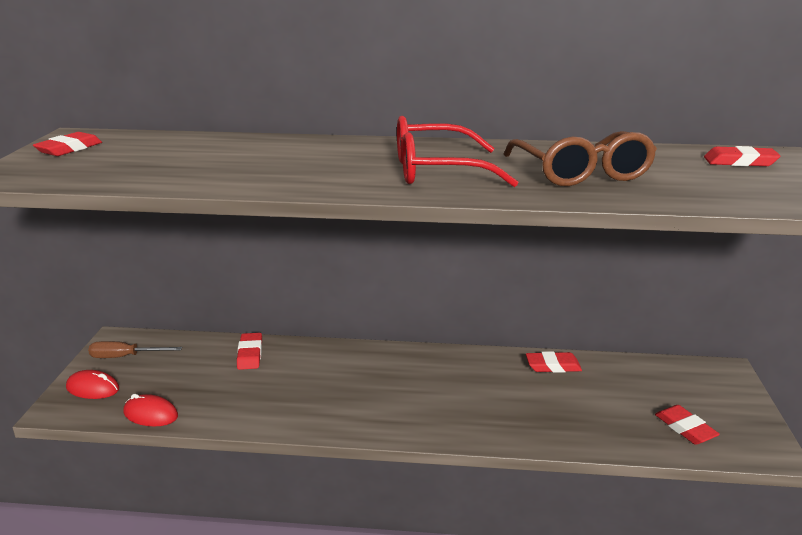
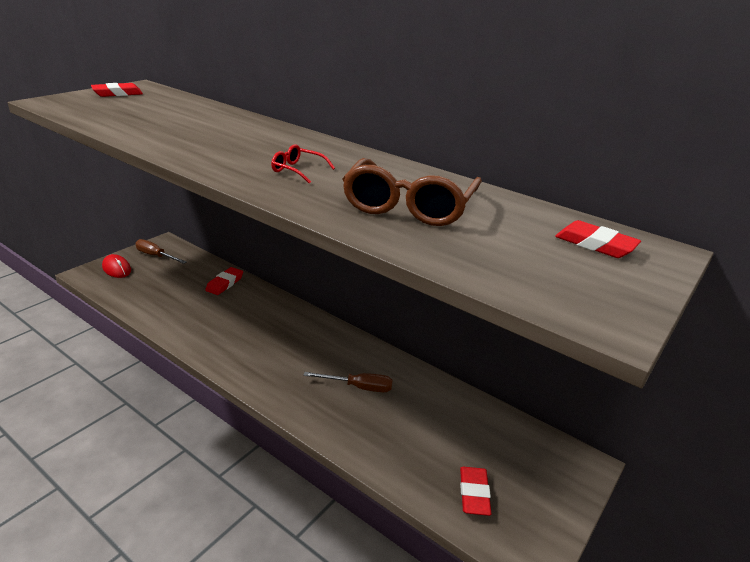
camera: 30 degrees right, 5 degrees up
red mouse [123,394,178,426] -> none
red glasses [397,116,518,187] -> red glasses [271,144,335,184], size x0.47
red eraser [526,351,582,373] -> none
none -> brown screwdriver [303,372,392,392]

